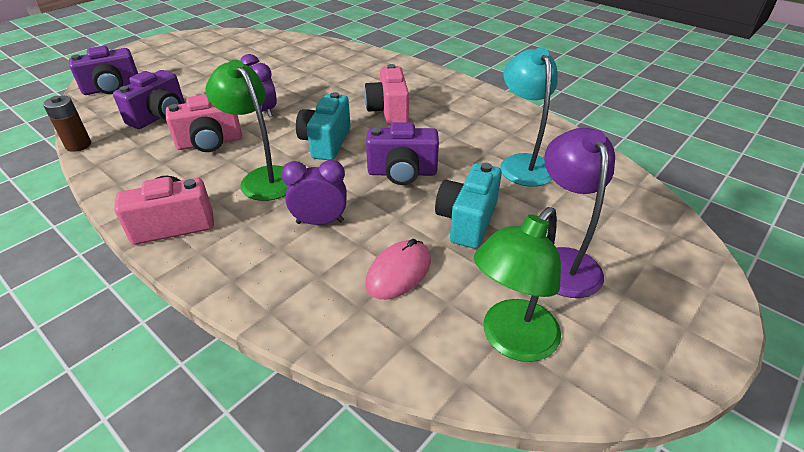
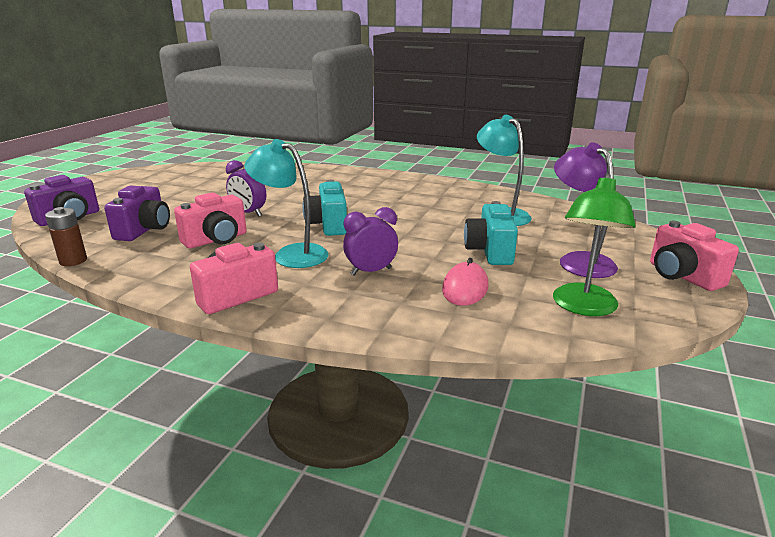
camera: 20 degrees left, 15 degrees down
green lamp [205,59,288,201] -> turquoise lamp [245,139,329,268]
pink camera [364,64,409,125] -> pink camera moved to [650,221,739,291]
purple camera [366,122,439,185] -> none

